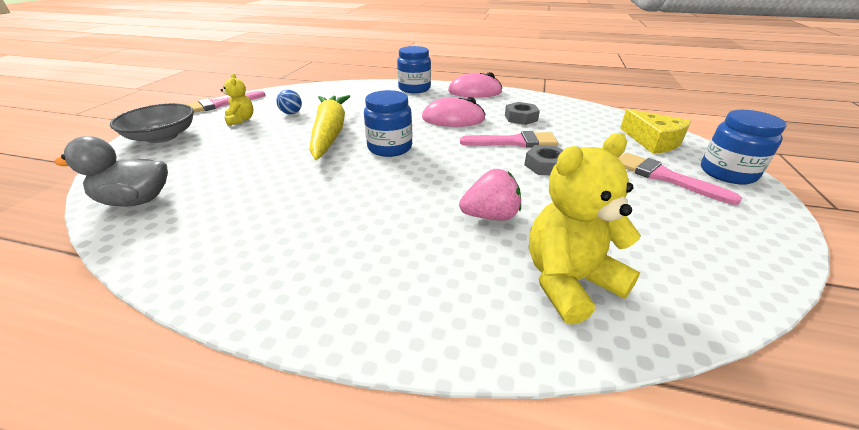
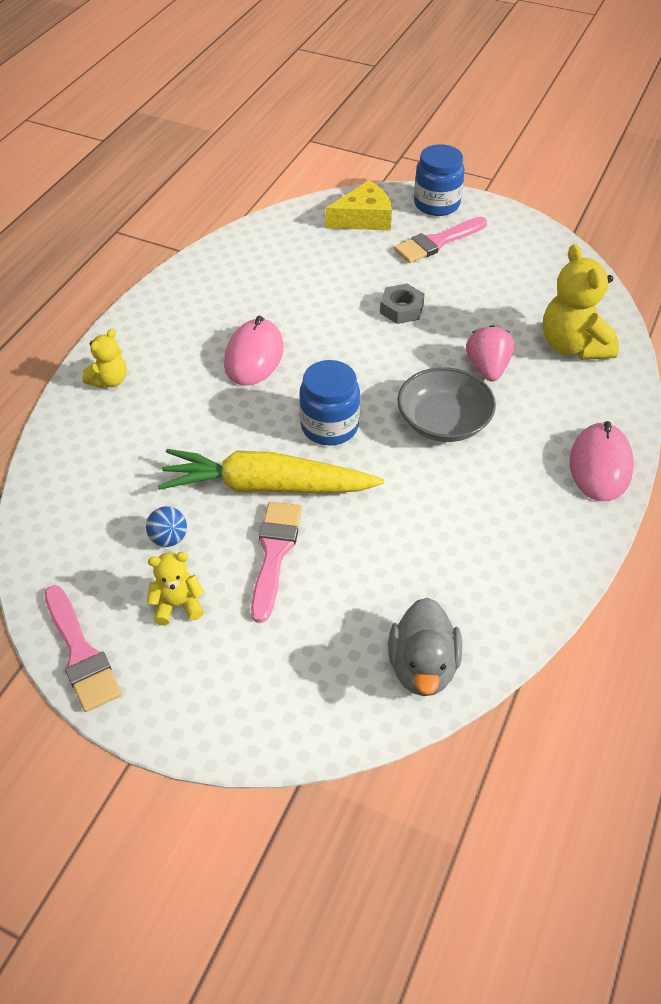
camera: 80 degrees left, 15 degrees up
grey bowl [110,103,194,143] -> grey bowl moved to [398,367,496,442]
blue jar [397,46,431,93] -> yellow teddy bear [82,329,126,388]
pink mouse [448,72,502,98] -> pink mouse moved to [570,421,634,501]
pink brush [460,131,558,147] -> pink brush moved to [251,501,302,623]
grey nut [505,102,540,125] -> none

